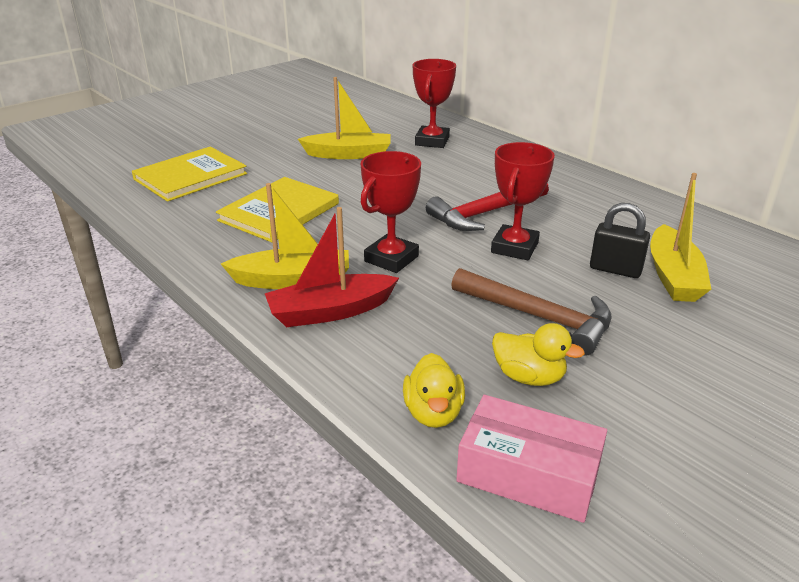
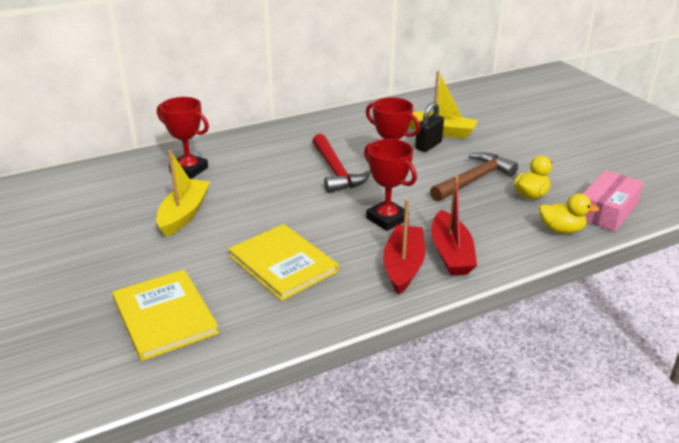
camera: 75 degrees left, 0 degrees up
yellow boat [221,183,349,289] -> red boat [383,199,425,295]

